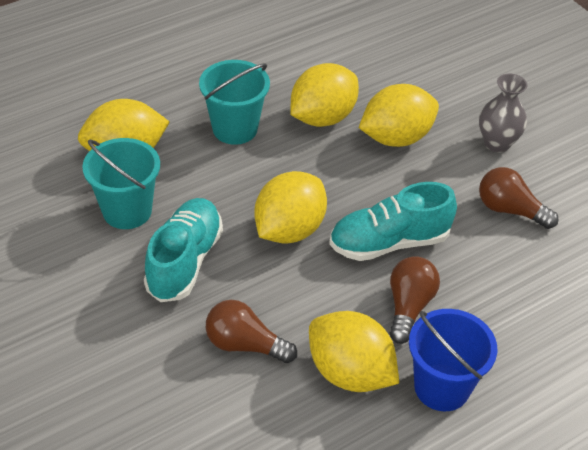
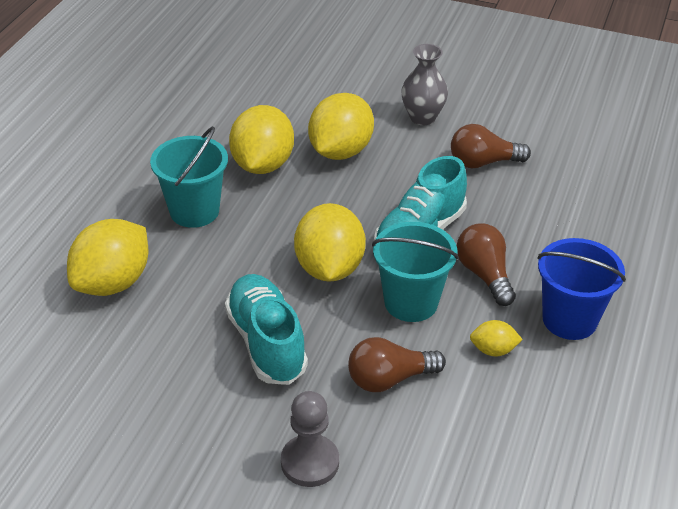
camera: 35 degrees left, 5 degrees down
turquoise bucket [82,138,160,229] -> turquoise bucket moved to [372,222,459,322]
yellow lemon [309,311,399,392] -> yellow lemon [470,320,523,356], size x0.47
none -> grey pawn [281,391,339,487]

